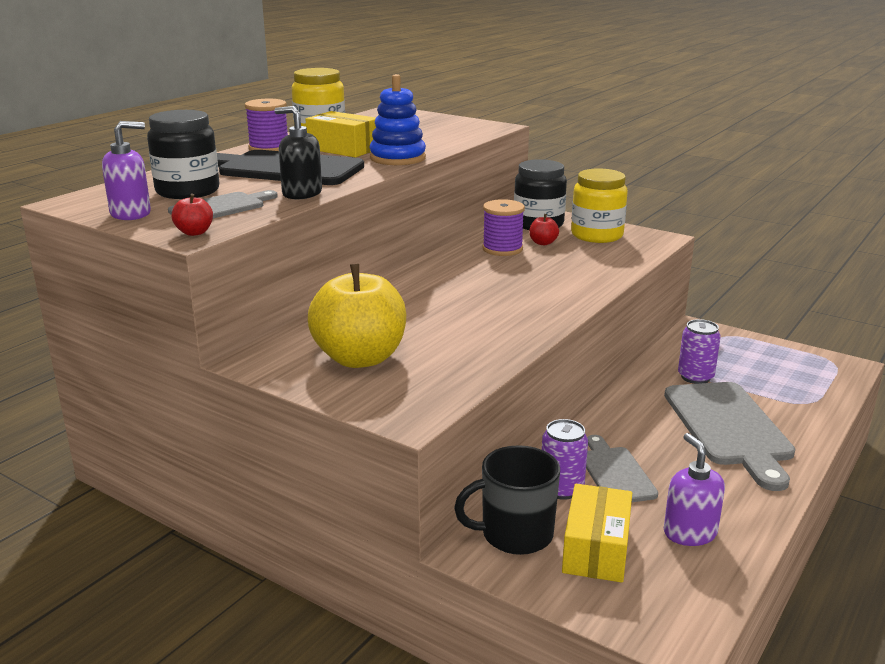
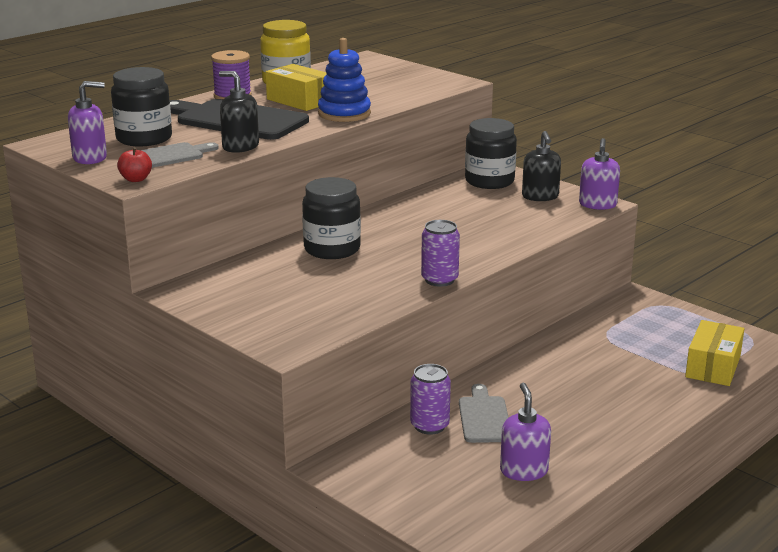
camera: 10 degrees right, 0 degrees up
yellow apple [308,264,406,368] -> none
black mug [454,445,560,555] -> none
purple spool [482,199,525,256] -> none
red apple [529,214,559,245] -> none
yellow box [562,484,632,583] -> yellow box moved to [685,320,744,386]
yellow jar [571,168,628,243] -> black soap dispenser [522,131,561,201]
grey cutting board [664,382,795,491] -> none
purple can [678,319,721,384] -> purple can moved to [421,220,460,287]
none -> black jar [302,177,361,259]
none -> purple soap dispenser [579,138,620,210]

